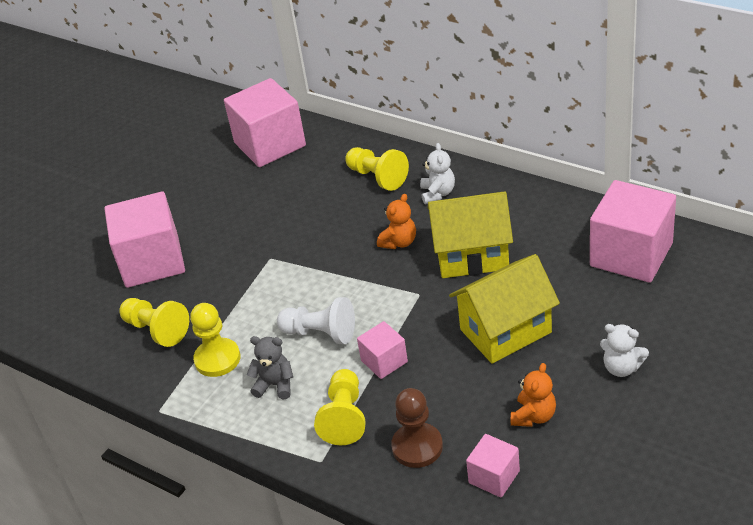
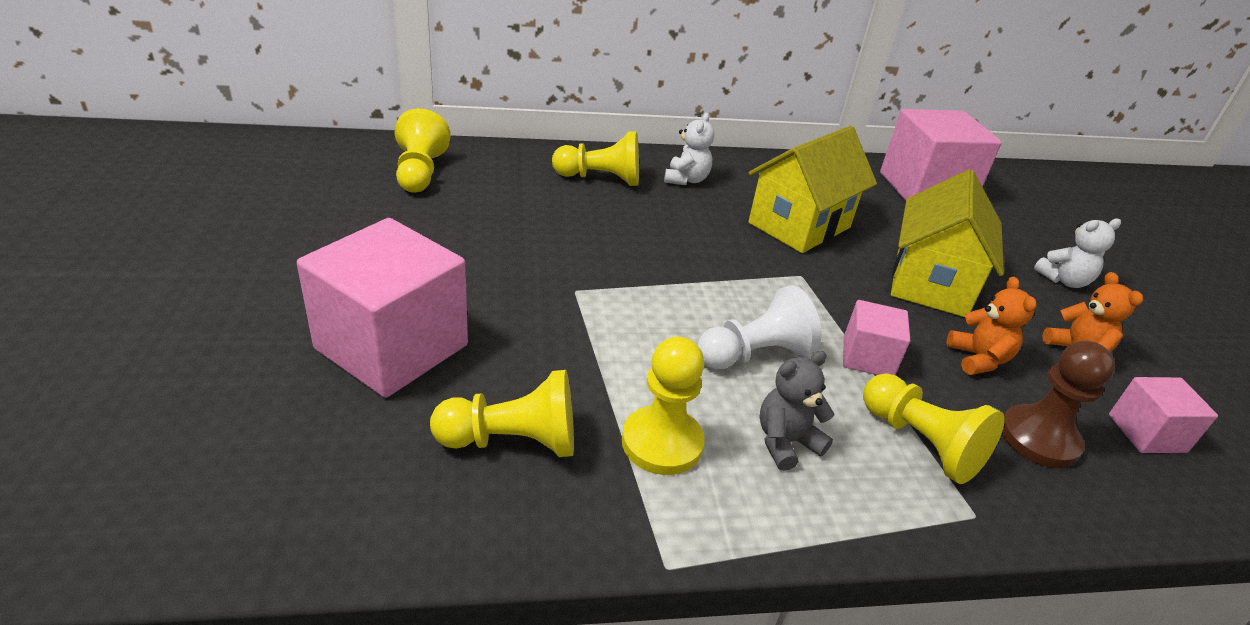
camera: 50 degrees left, 5 degrees down
pink cube [224,78,306,167] -> yellow pawn [394,109,451,193]
orange teddy bear [377,194,416,249] -> orange teddy bear moved to [947,276,1036,375]
white teddy bear [420,143,455,204] -> white teddy bear turned 60 degrees clockwise [664,113,714,185]

